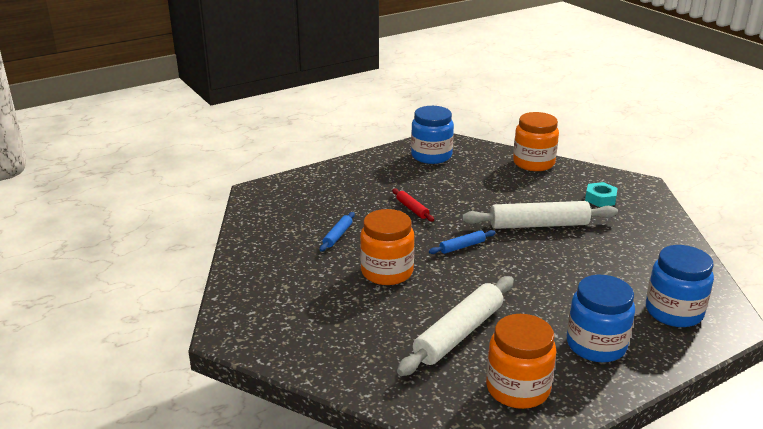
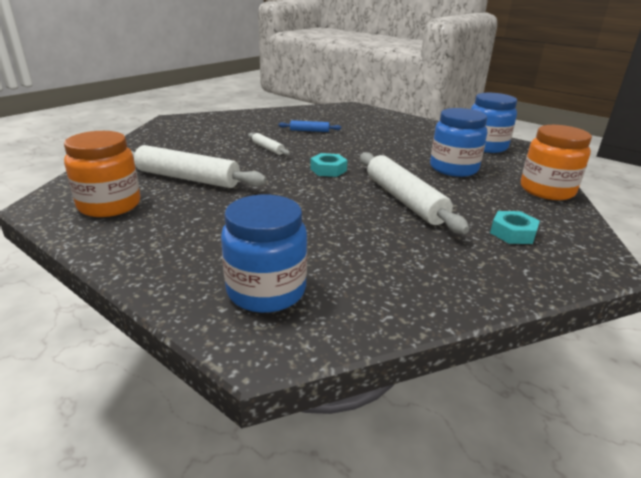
camera: 70 degrees right, 0 degrees up
orange jar [360,209,415,285] -> white rolling pin [248,133,290,156]
red rolling pin [392,188,434,222] -> none
blue rolling pin [429,230,496,254] -> turquoise nut [310,153,347,177]
blue jar [567,275,635,362] -> blue jar moved to [430,108,487,177]

